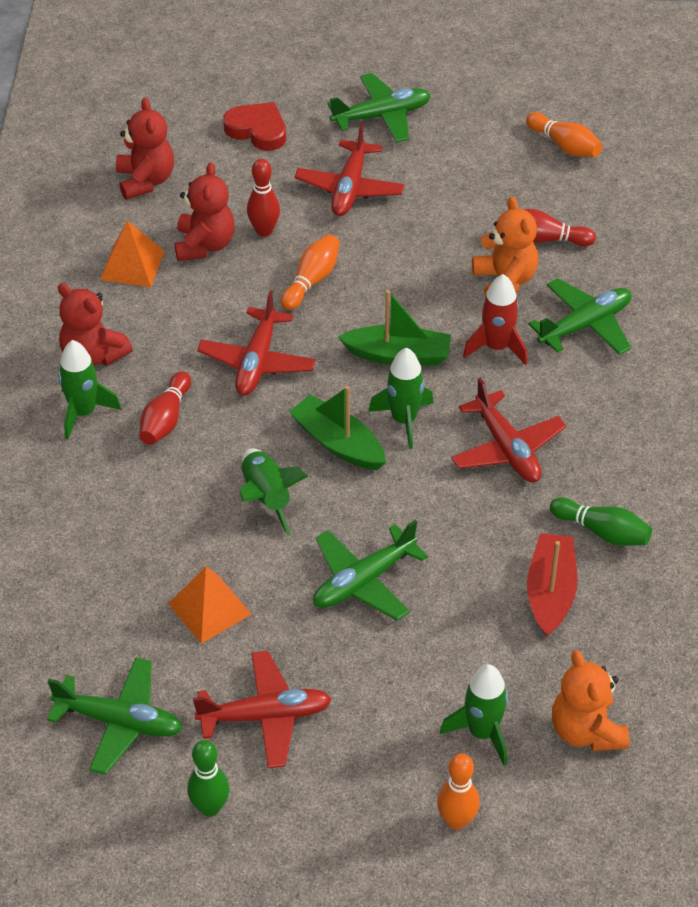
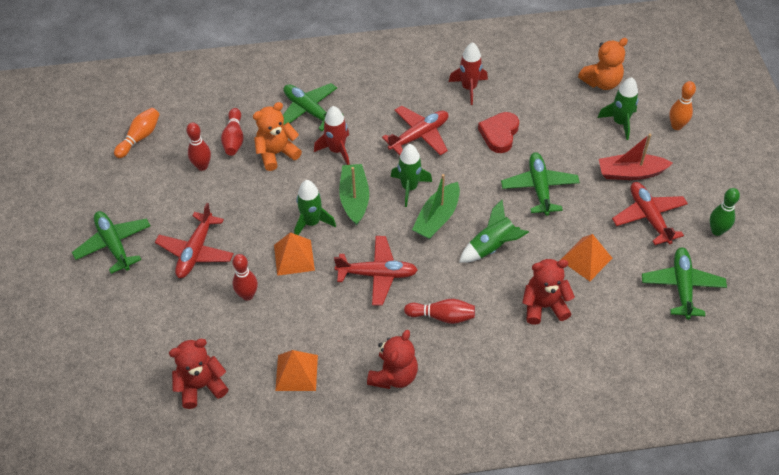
camera: 100 degrees left, 5 degrees up
green rocket [58,340,121,440] -> green rocket moved to [294,180,336,235]
red teddy bear [175,162,235,261] -> red teddy bear moved to [522,259,575,325]
red heart [223,102,286,151] -> red heart moved to [478,112,519,153]
orange bowling pin [281,234,340,310] -> orange pyramid [274,232,315,276]
red plane [295,123,405,216] -> red plane turned 105 degrees clockwise [155,203,234,278]
green plane [313,520,428,620] -> green plane turned 135 degrees counterclockwise [501,152,580,216]
red boat [527,533,577,638] -> red boat moved to [599,134,673,180]
green bowling pin [550,497,652,546] -> red rocket [449,42,488,105]
none -> red bowling pin [186,122,211,171]

